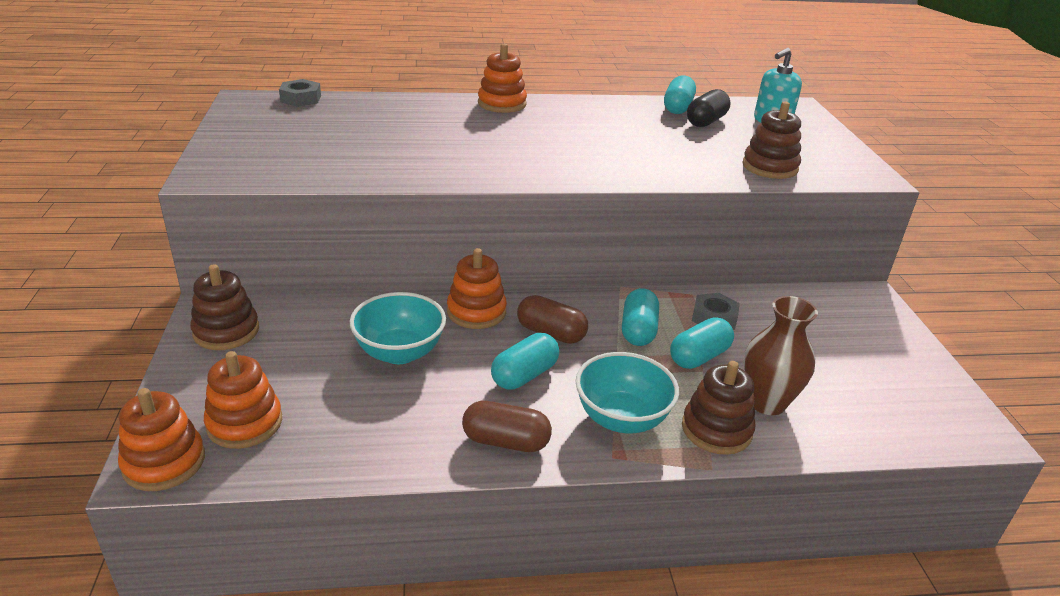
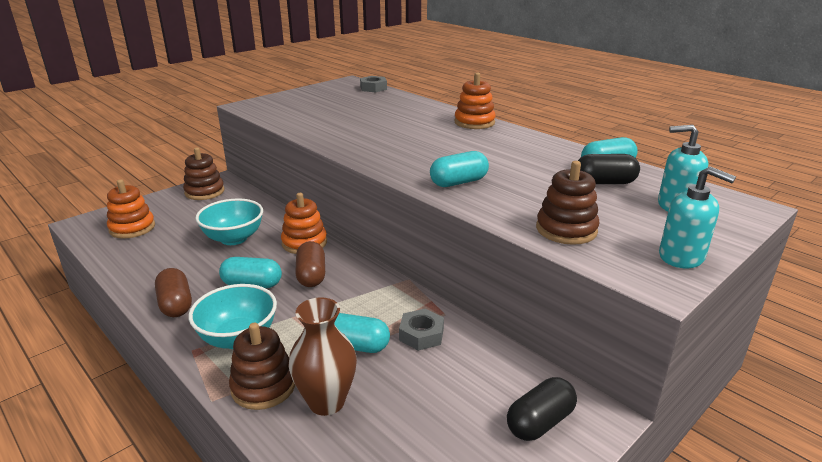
camera: 55 degrees right, 5 degrees down
orange stacking toy [118,388,205,491] -> none
turquoise capsule [622,288,659,346] -> turquoise capsule moved to [430,151,489,187]
none -> black capsule [507,377,577,441]
none -> turquoise soap dispenser [659,166,736,268]

